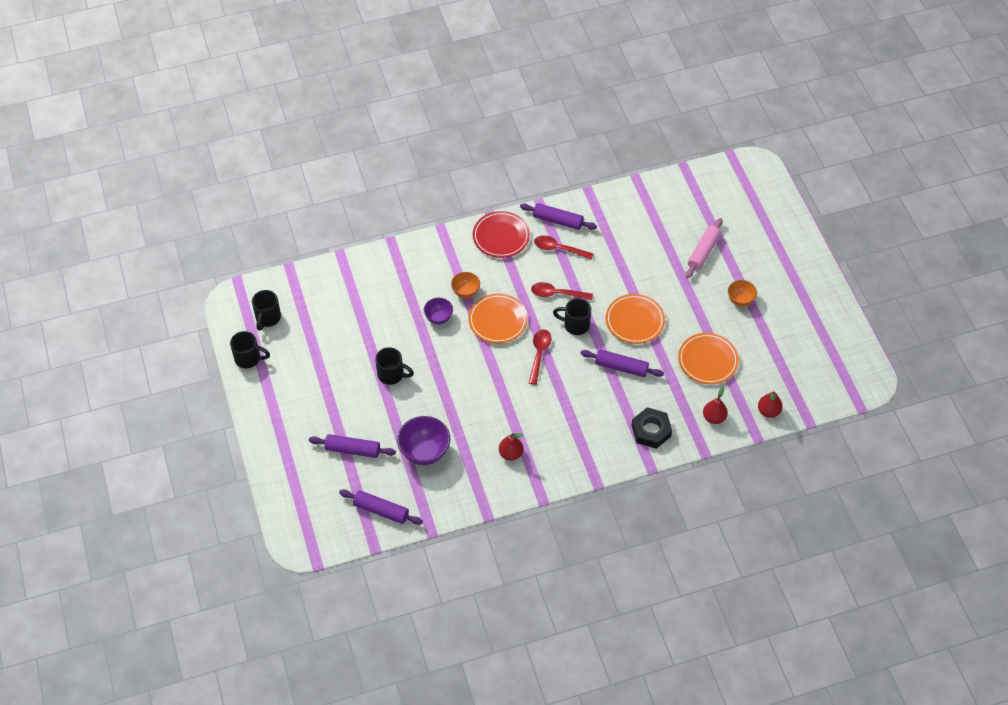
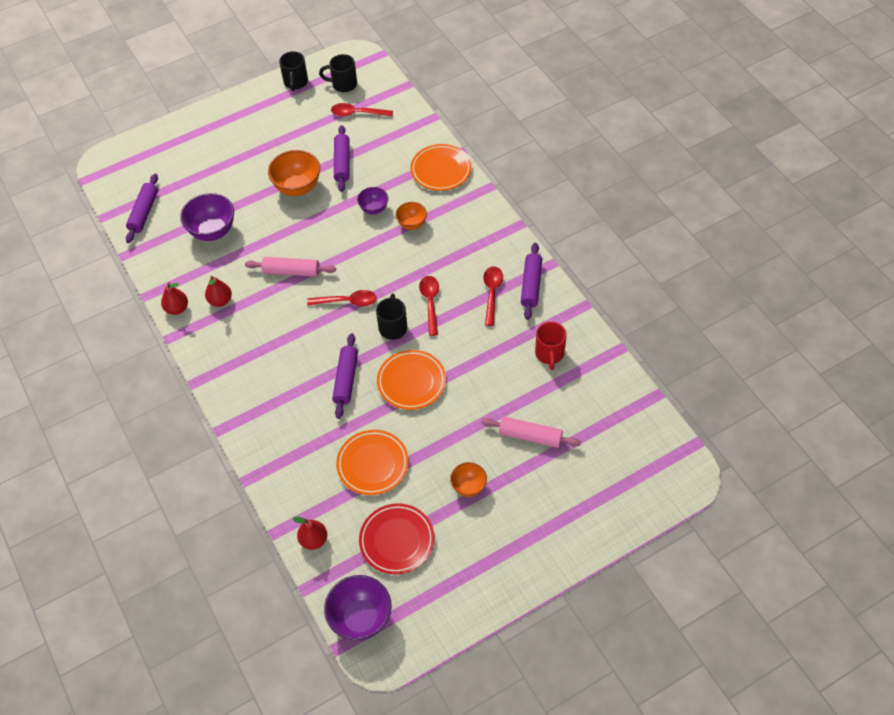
camera: 80 degrees right, 0 degrees up
purple rolling pin [309,434,396,458] -> purple rolling pin moved to [334,125,350,192]
black mug [375,347,414,385] -> orange bowl [268,150,320,196]
orange plate [468,293,528,343] -> orange plate moved to [410,144,472,191]
red plate [473,211,530,258] -> red plate moved to [359,503,435,574]
black nut [631,407,672,449] -> none
red pear [703,387,728,424] -> red pear moved to [161,282,188,315]
none -> pink rolling pin [245,257,336,277]
none -> purple bowl [324,575,392,641]
none -> red spoon [331,103,393,117]
none -> red mug [535,322,567,370]

